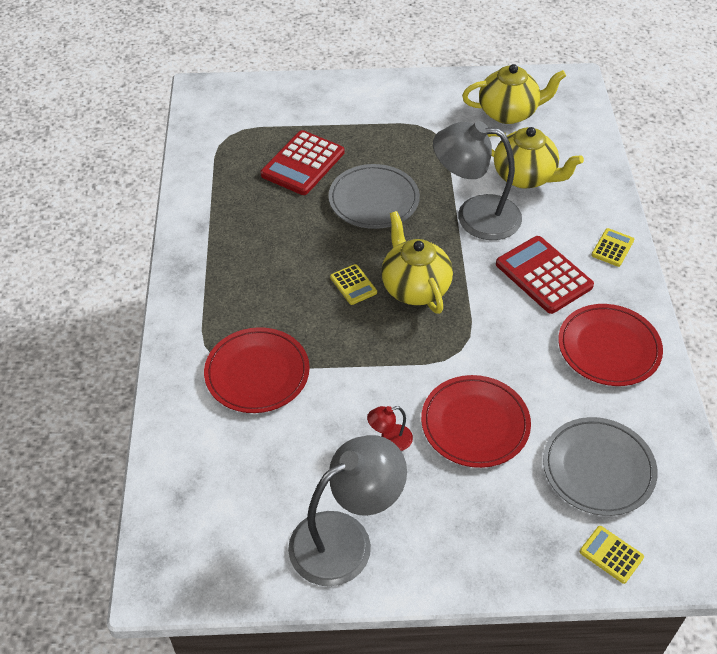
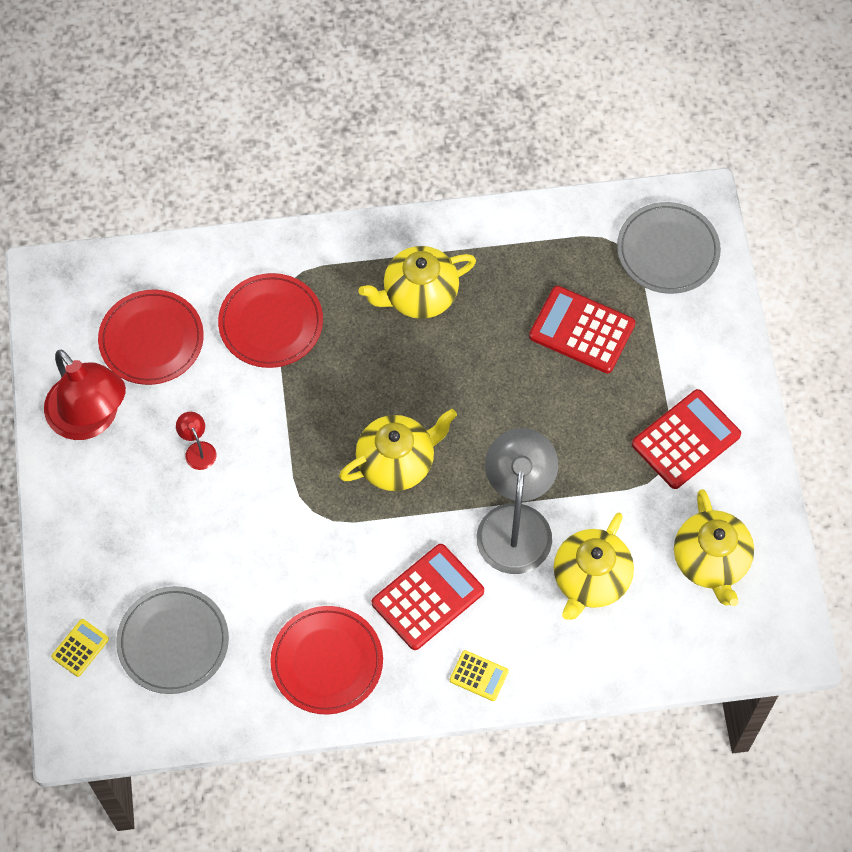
camera: 85 degrees right, 15 degrees up
grey lamp [288,435,407,586] -> red lamp [44,350,126,440]
grey plate [328,164,420,229] -> grey plate moved to [617,202,721,294]
yellow calculator [330,264,377,305] -> none
red plate [421,375,531,468] -> red plate moved to [98,290,204,385]
none -> yellow teapot [359,246,476,319]
none -> red calculator [632,389,741,489]

